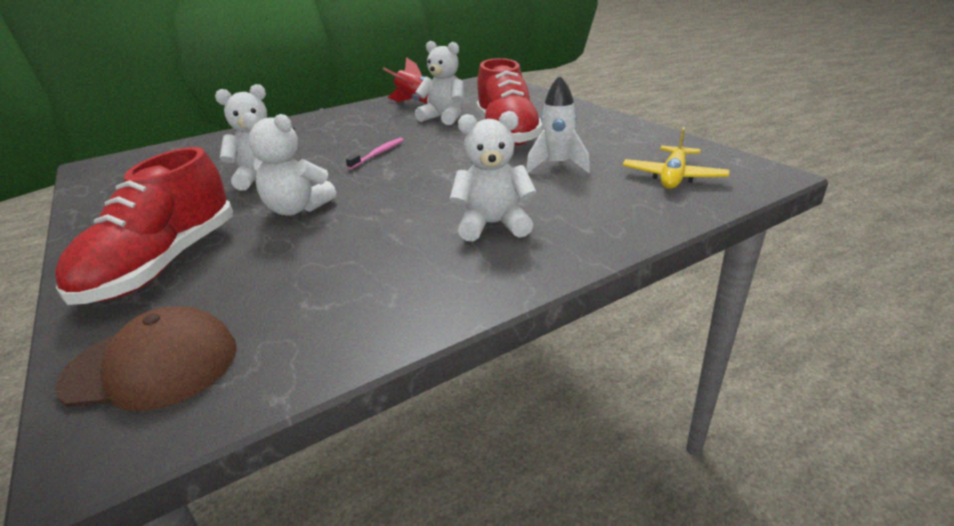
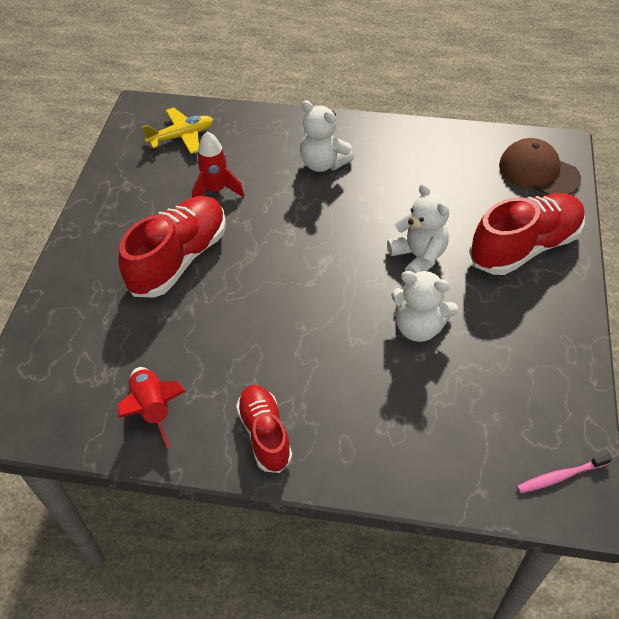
camera: 140 degrees left, 20 degrees up
pink toothbrush [346,138,403,169] -> pink toothbrush moved to [517,453,612,493]
white teddy bear [415,41,464,125] -> none
white rocket [526,75,590,173] -> red rocket [192,131,245,198]
none -> red shoe [236,385,292,473]

